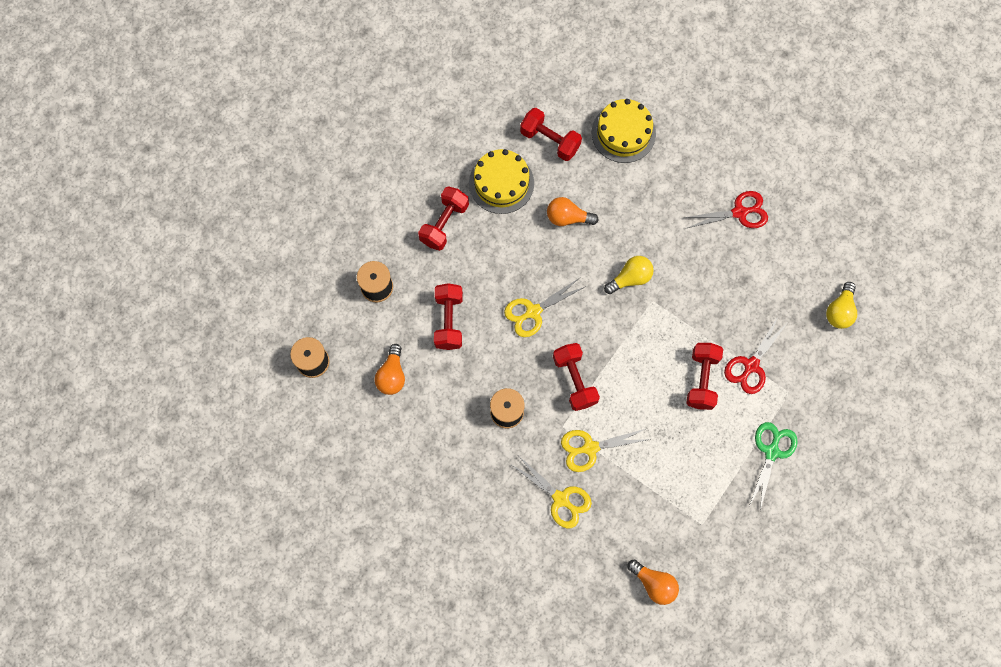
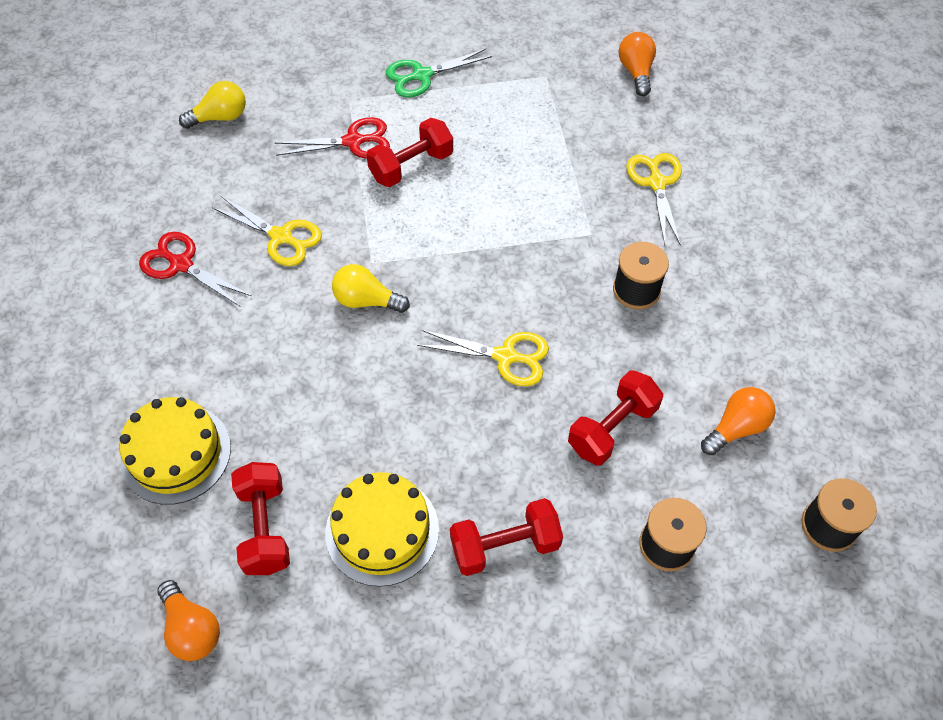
camera: 135 degrees left, 15 degrees down
orange light bulb [547,197,598,226] -> orange light bulb moved to [157,580,220,661]
red dumbbell [553,343,600,411] -> none
yellow scissors [561,428,651,472] -> yellow scissors moved to [211,196,322,266]

